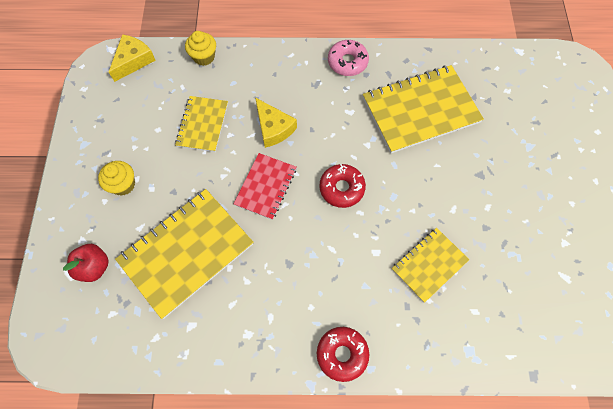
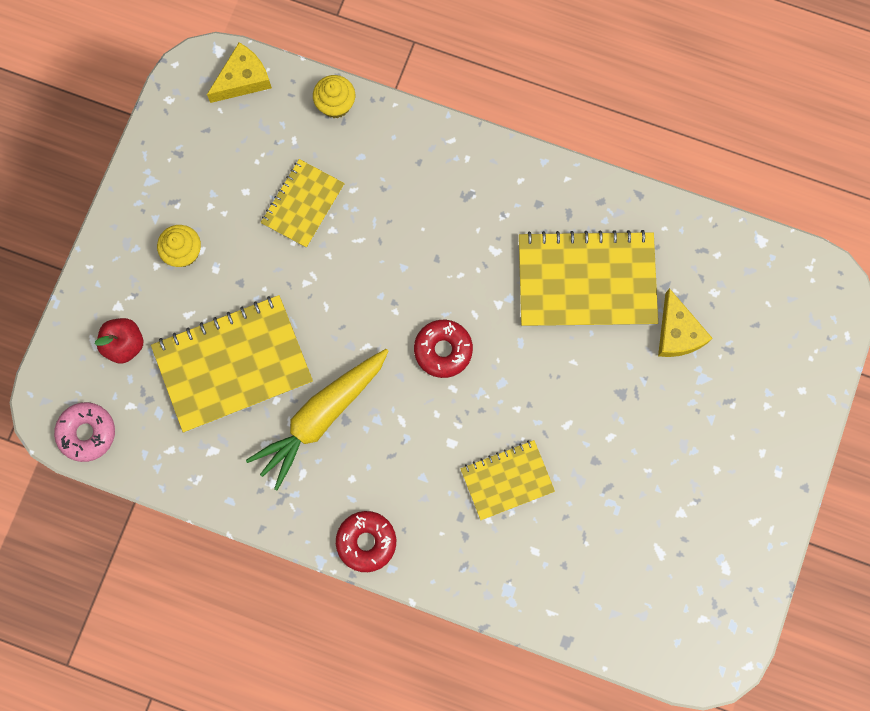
camera: 20 degrees right, 10 degrees up
red notebook [234,153,296,220] -> none
yellow cheese [255,98,297,148] -> yellow cheese moved to [658,288,713,357]
pink donut [328,40,369,76] -> pink donut moved to [54,402,115,462]
none -> yellow carrot [246,349,388,491]

